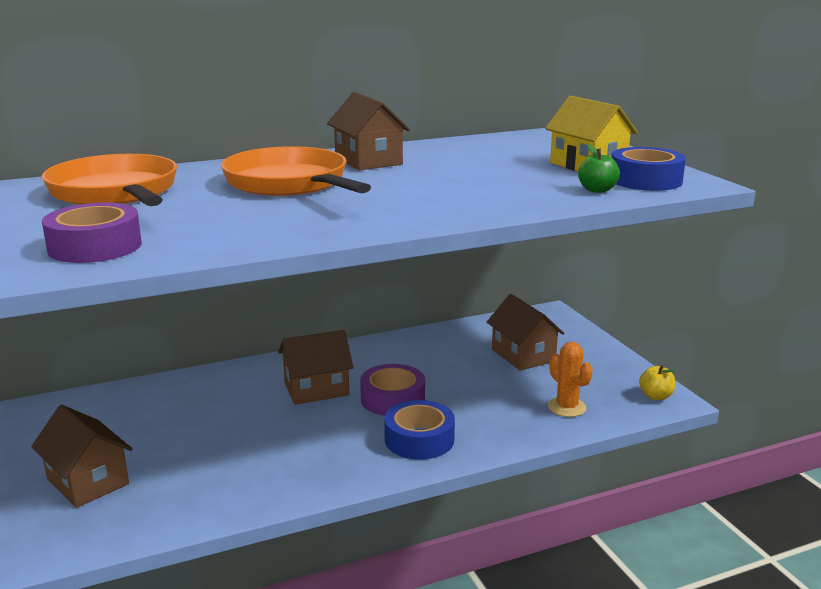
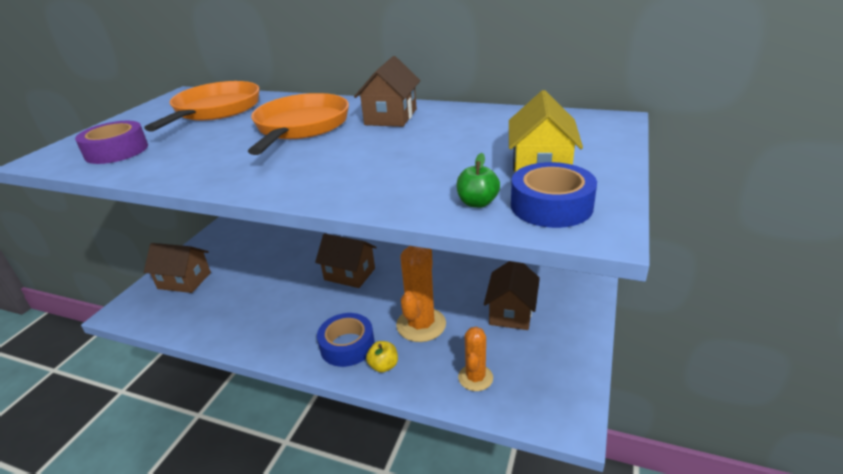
camera: 45 degrees right, 10 degrees up
brown house [31,405,133,508] -> brown house turned 75 degrees counterclockwise [144,243,211,293]
purple tape [360,364,425,416] -> none
yellow apple [639,365,676,400] -> yellow apple moved to [366,341,398,373]
none -> orange cactus [396,246,446,342]

